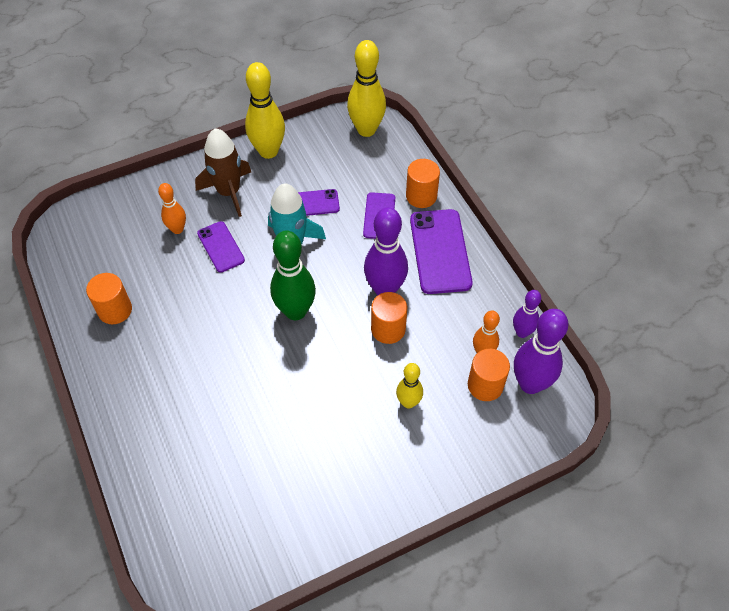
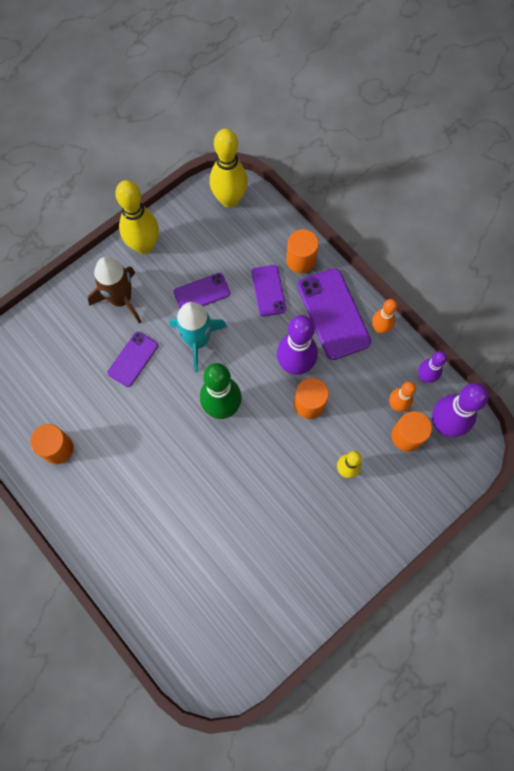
camera: 15 degrees left, 15 degrees up
orange bowling pin [158,183,186,234] -> orange bowling pin moved to [372,299,397,334]
purple phone [197,221,245,272] -> purple phone turned 75 degrees clockwise [108,332,158,387]

